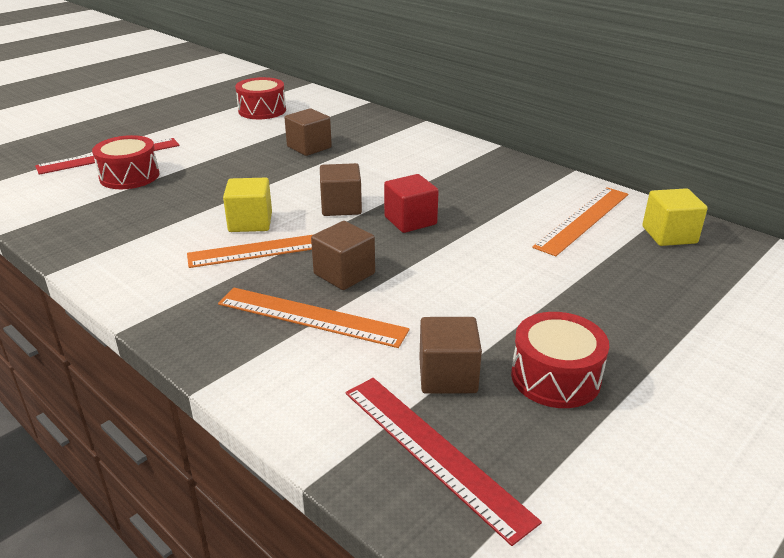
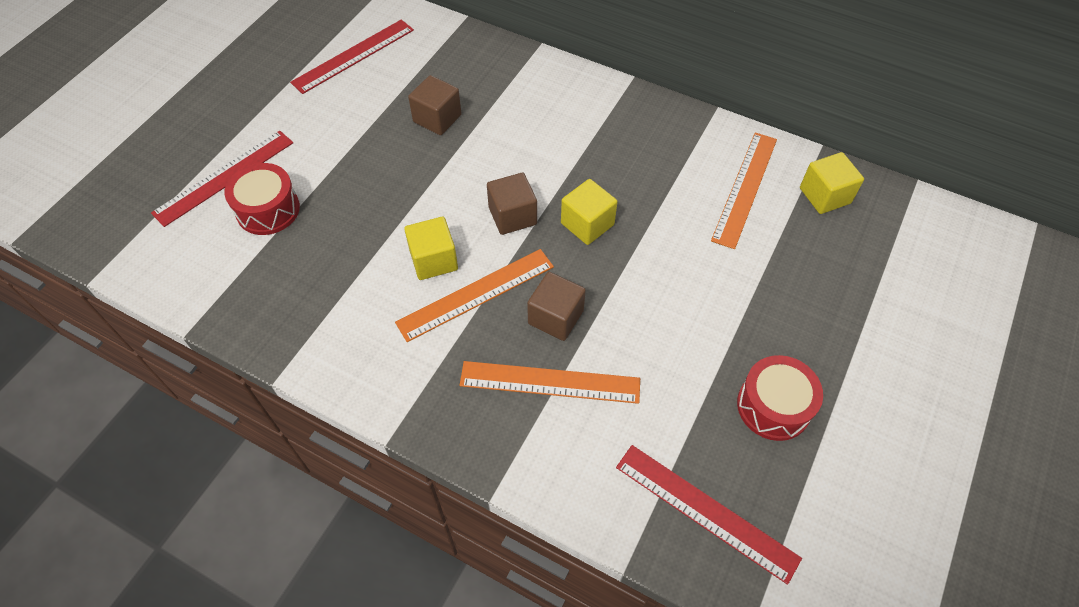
camera: 15 degrees left, 25 degrees up
red drum [235,77,286,119] -> red ruler [290,20,414,94]
red cube [384,174,439,233] -> yellow cube [561,179,618,245]
brown cube [419,317,482,394] -> none

